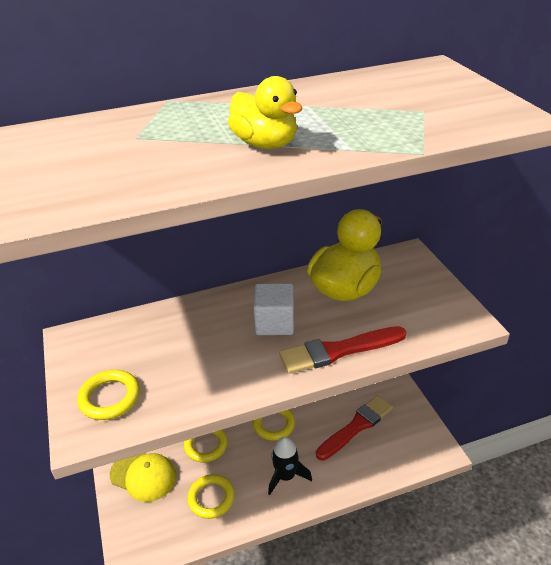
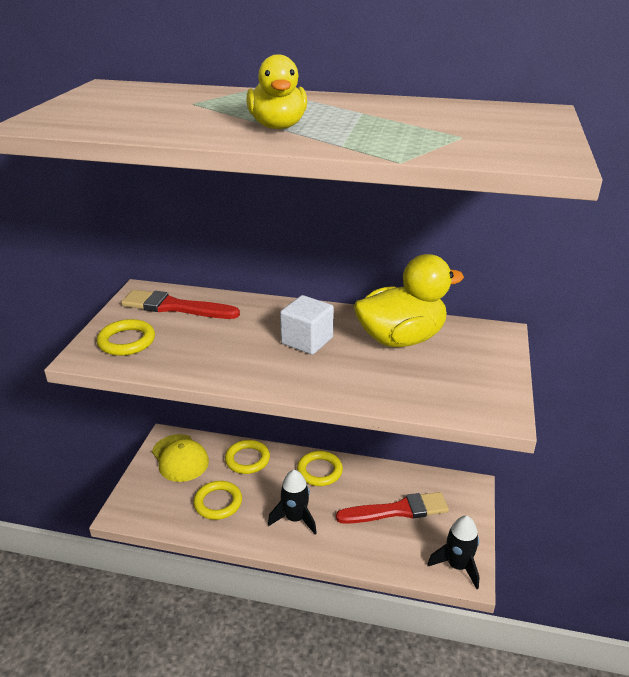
camera: 30 degrees right, 5 degrees down
red brush [279,326,406,374] -> red brush moved to [121,290,240,319]
none -> black rocket [427,516,480,589]

